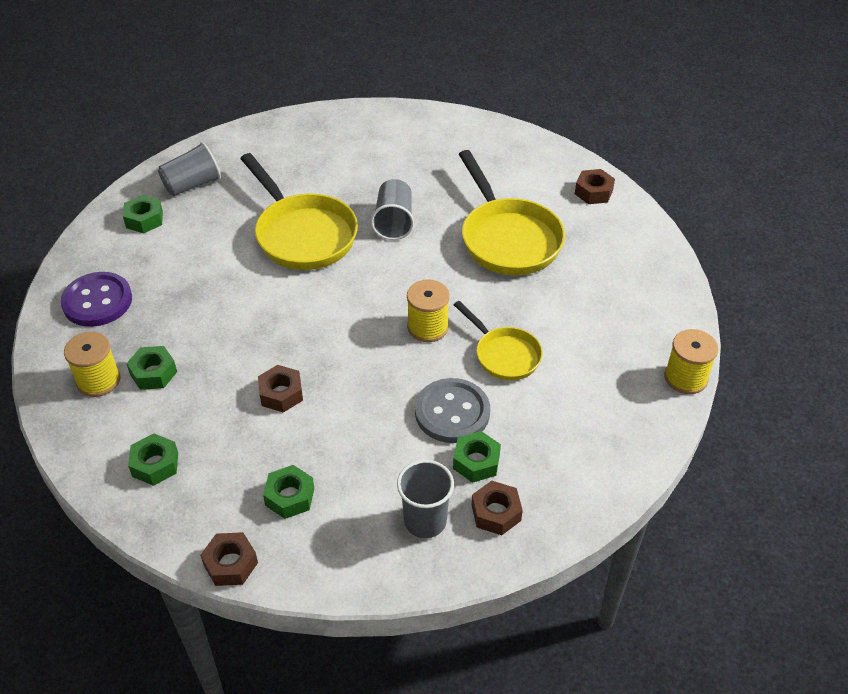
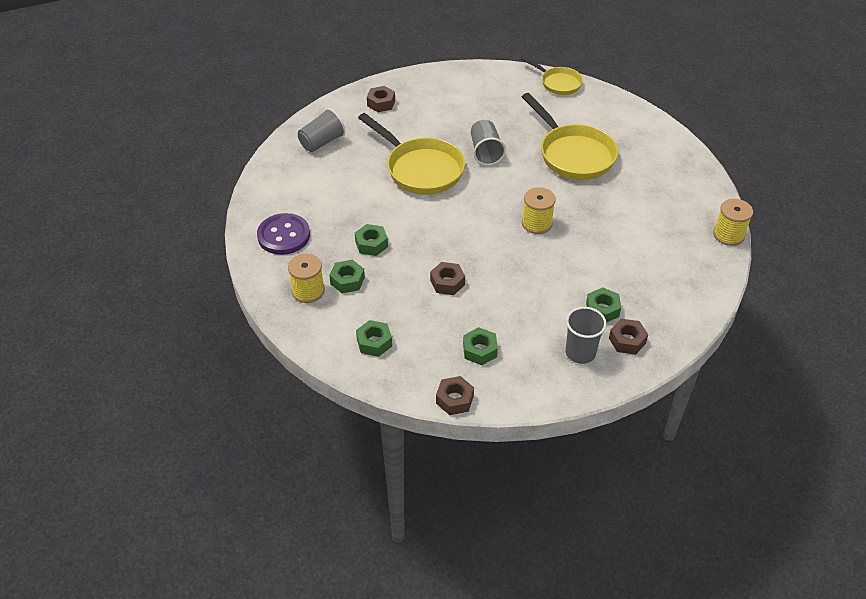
camera: 10 degrees left, 0 degrees up
green nut [123,195,163,233] -> green nut moved to [355,224,388,256]
grey button [415,378,490,443] -> none
yellow pan [454,301,543,381] -> yellow pan moved to [521,56,583,95]
brown nut [575,169,615,204] -> brown nut moved to [367,86,395,112]

